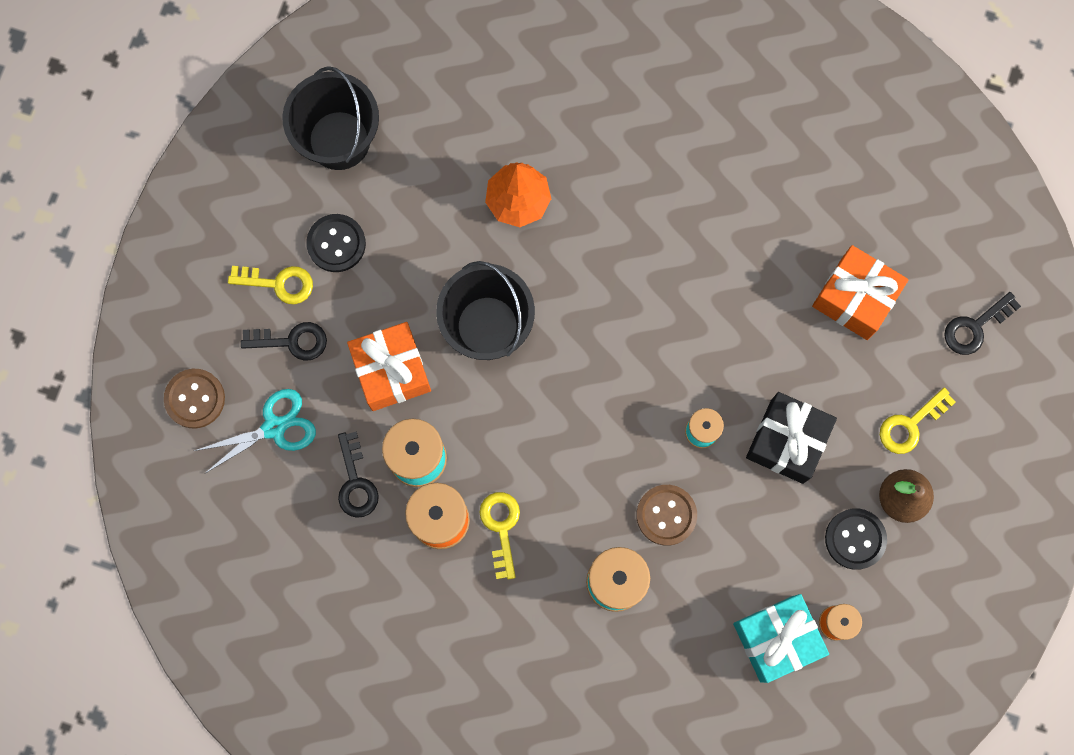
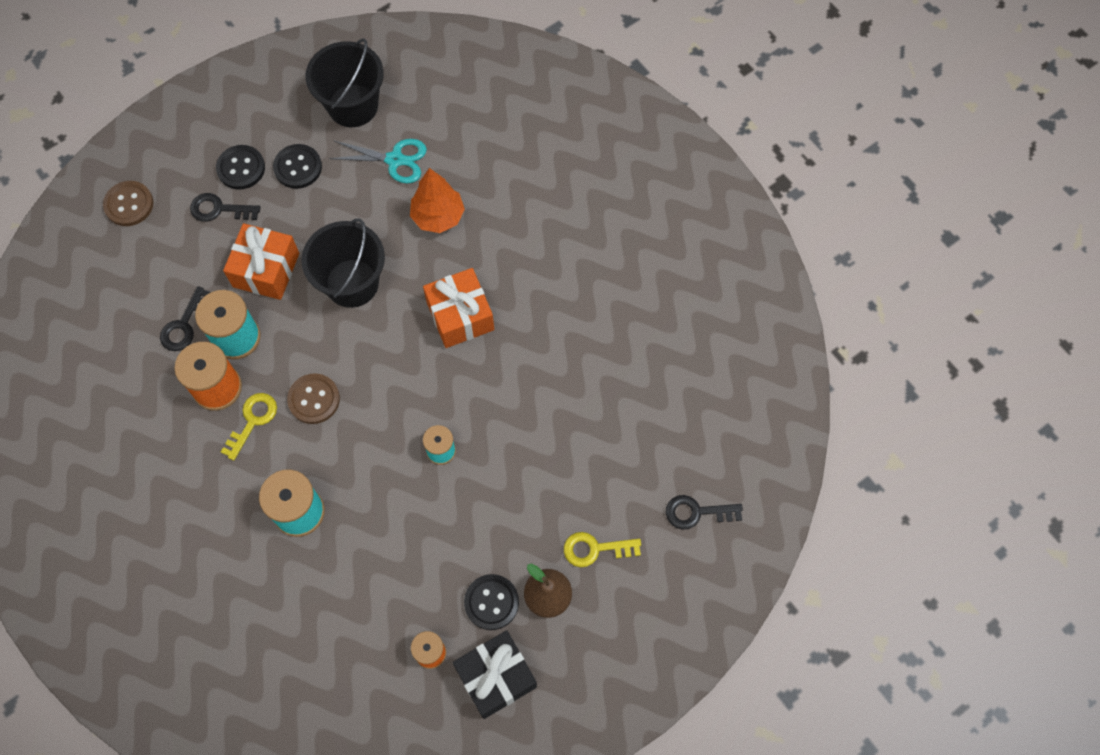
camera: 35 degrees right, 10 degrees down
turquoise scissors [194,389,316,474] -> turquoise scissors moved to [329,139,427,184]
yellow key [228,266,313,304] -> black button [216,145,265,190]
black key [241,322,327,361] -> black key turned 150 degrees clockwise [190,193,261,222]
brown button [636,485,697,546] -> brown button moved to [287,373,340,424]
turquoise gift [733,594,829,683] -> none
black gift [746,392,837,484] -> black gift moved to [453,630,537,719]
orange gift [812,245,909,340] -> orange gift moved to [423,268,494,348]

